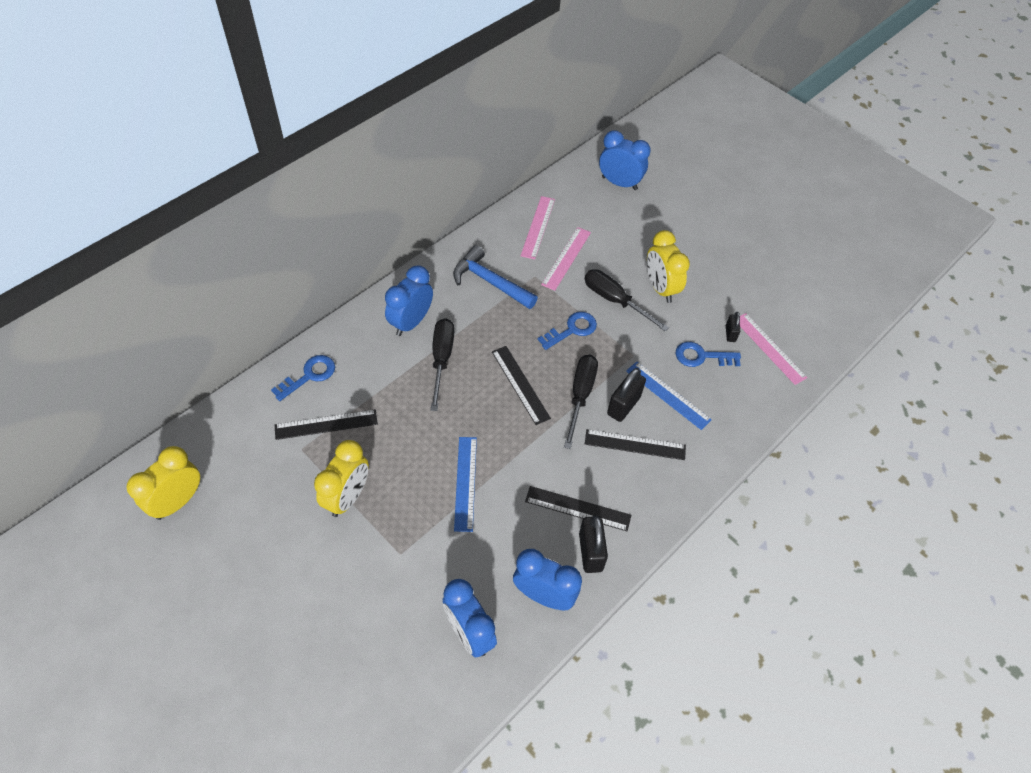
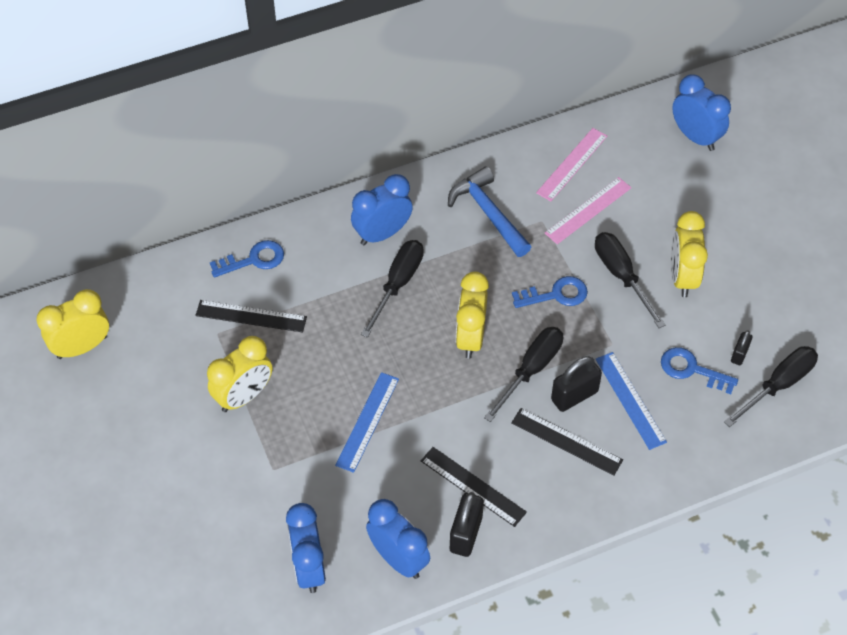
camera: 25 degrees right, 0 degrees up
black ruler [492,346,551,425] -> yellow clock [456,272,489,359]
pink ruler [740,313,807,385] -> black screwdriver [724,346,818,427]

